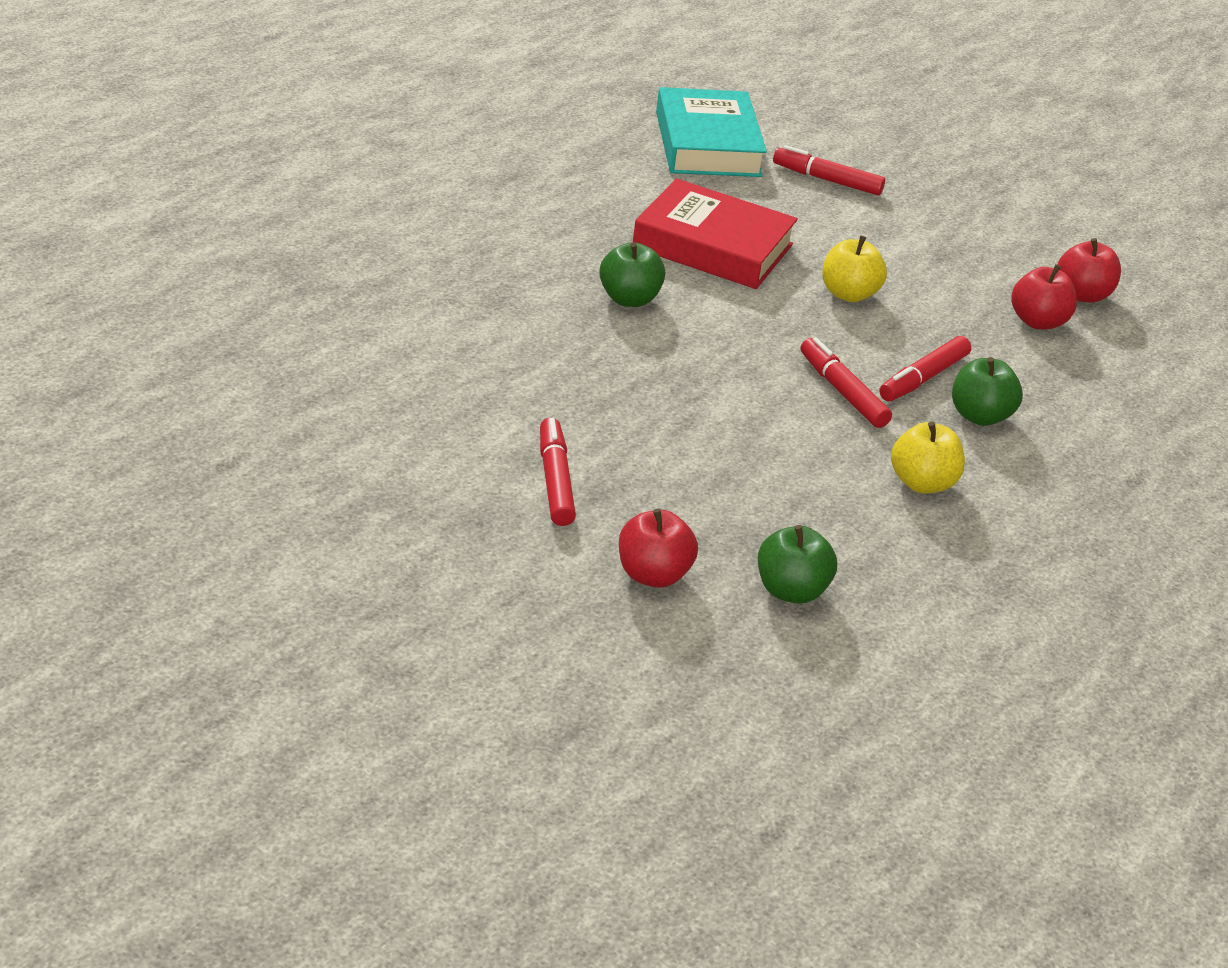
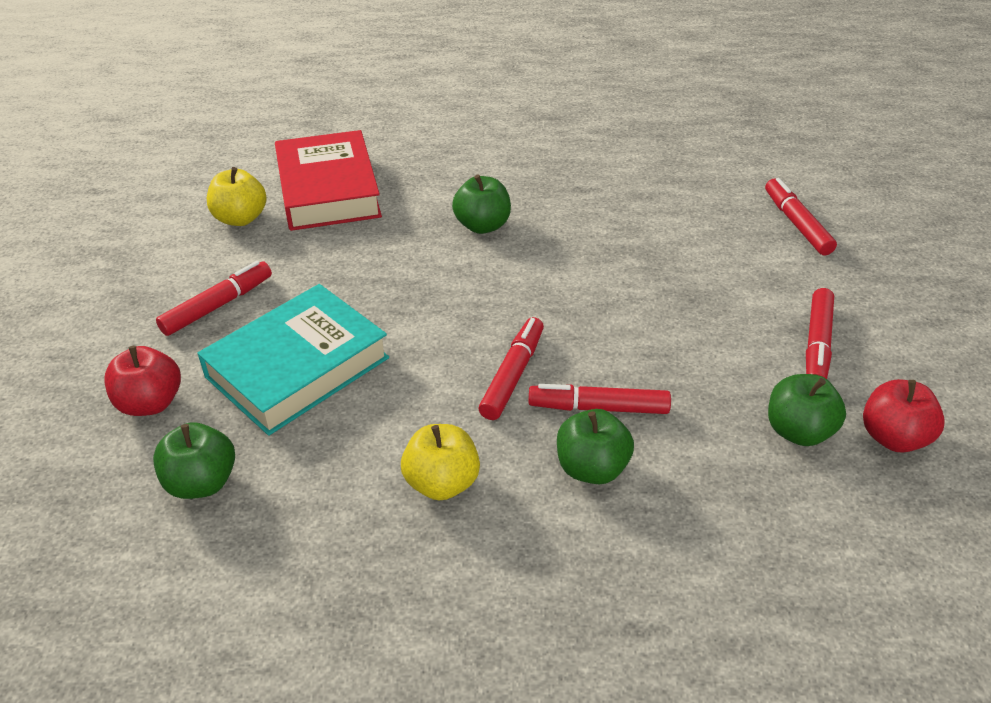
camera: 55 degrees right, 5 degrees up
red book [633,179,798,289] -> red book moved to [275,130,382,231]
turquoise book [656,87,767,177] -> turquoise book moved to [197,284,389,436]
yellow apple [822,236,887,302] -> yellow apple moved to [207,167,267,226]
red apple [1011,264,1077,330] -> green apple [768,374,846,446]
none -> red marker [806,288,834,379]

